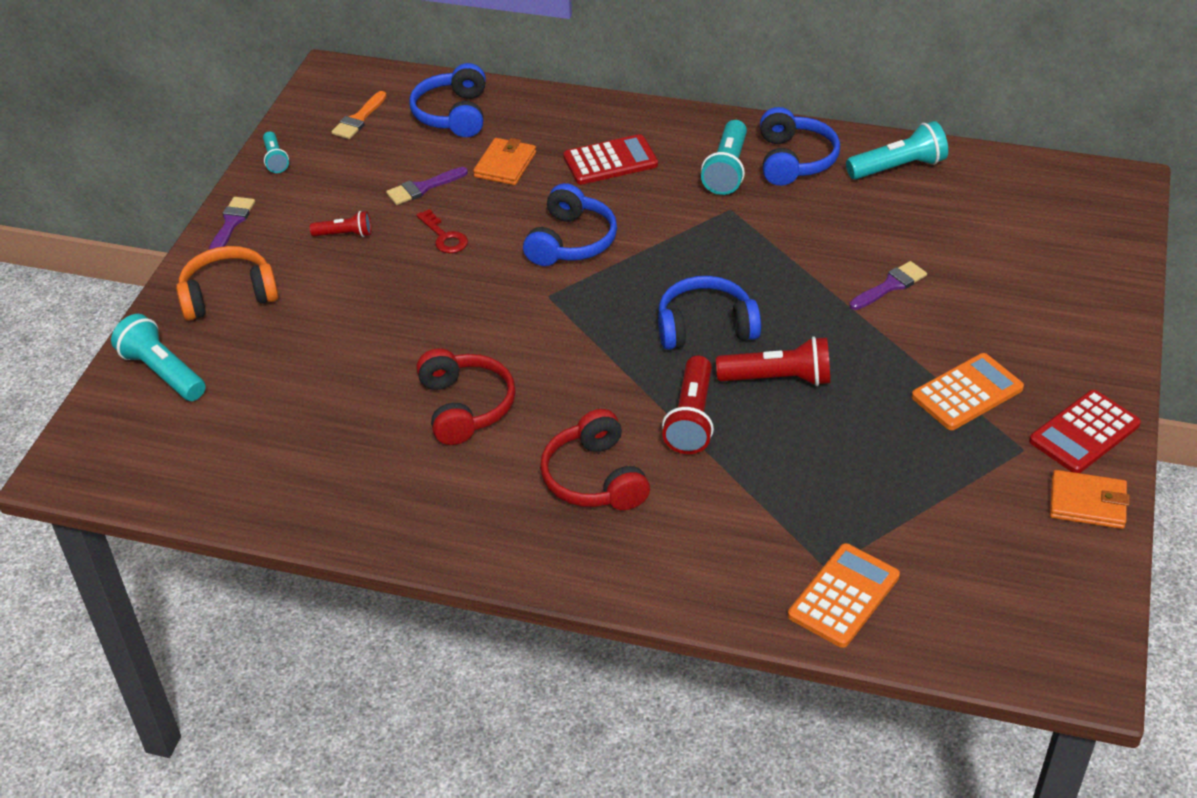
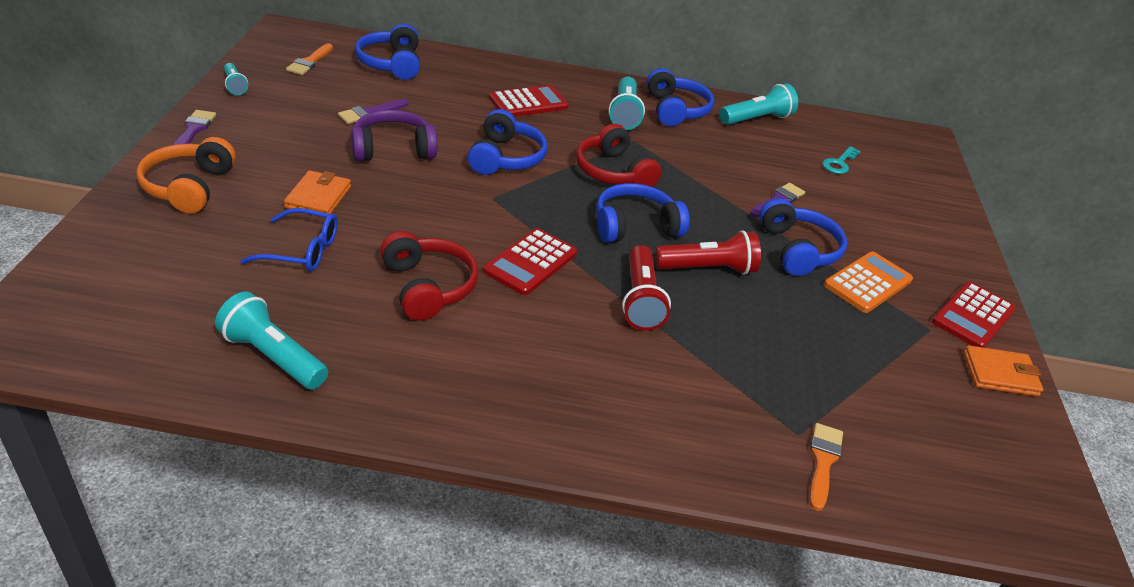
camera: 15 degrees left, 5 degrees down
turquoise flashlight [111,314,206,401] -> turquoise flashlight moved to [215,292,328,390]
orange headphones [176,246,279,321] -> orange headphones turned 60 degrees counterclockwise [137,137,236,213]
red flashlight [310,211,371,237] -> none
red key [416,209,468,253] -> purple headphones [351,110,438,161]
orange wallet [473,138,536,185] -> orange wallet moved to [284,170,351,214]
red headphones [540,409,650,510] -> red headphones moved to [576,124,661,187]
orange calculator [788,543,900,648] -> orange brush [809,423,843,511]
none -> blue glasses [241,208,338,271]
none -> red calculator [483,228,577,295]
none -> blue headphones [759,198,847,276]
none -> turquoise key [823,146,861,174]

